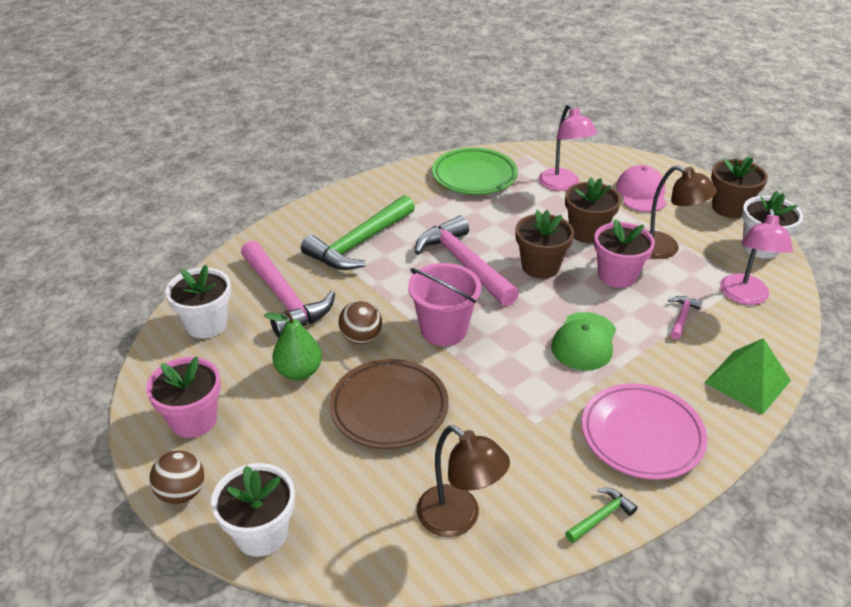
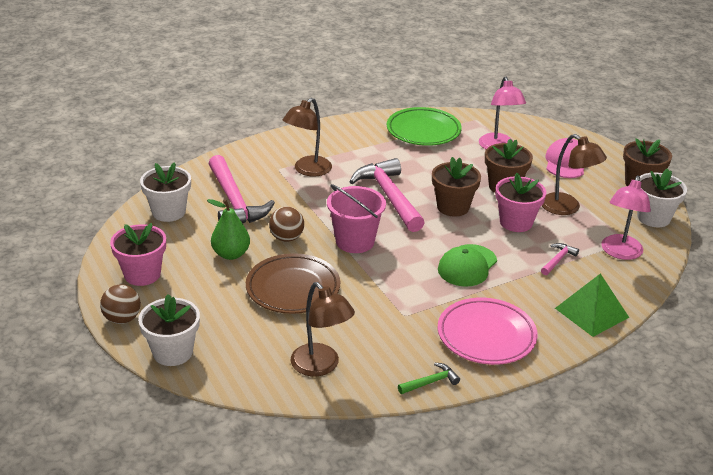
camera: 10 degrees right, 5 degrees down
green hammer [301,195,415,270] -> brown lamp [283,98,332,176]

